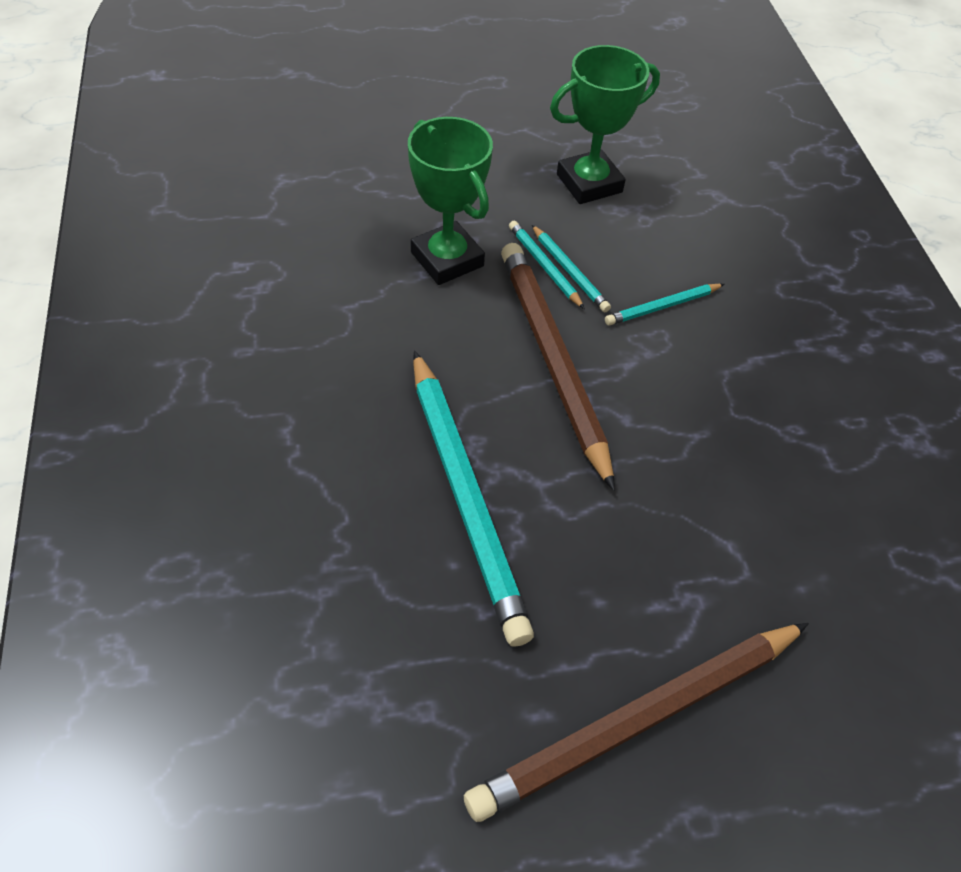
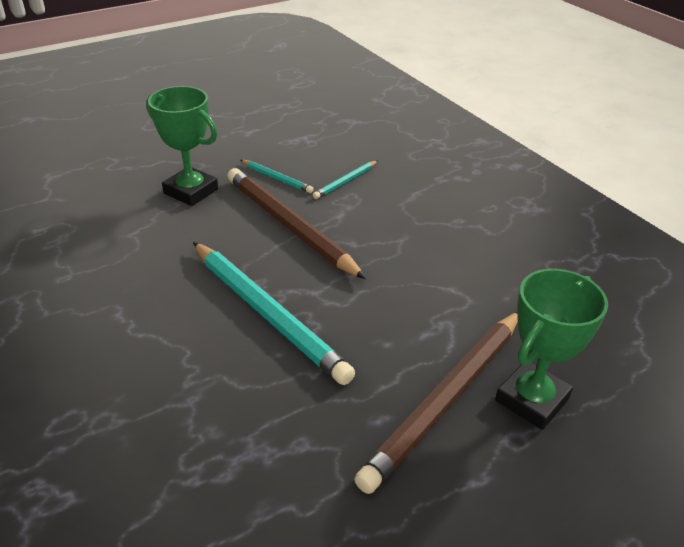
camera: 20 degrees left, 15 degrees down
turquoise pencil [509,221,585,309] -> none
green trophy [550,45,660,204] -> green trophy moved to [495,269,608,430]

